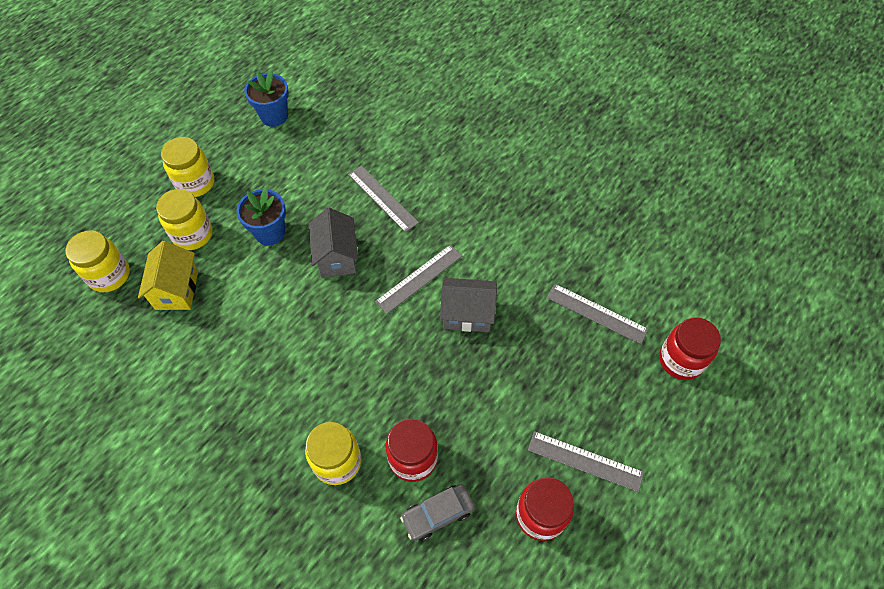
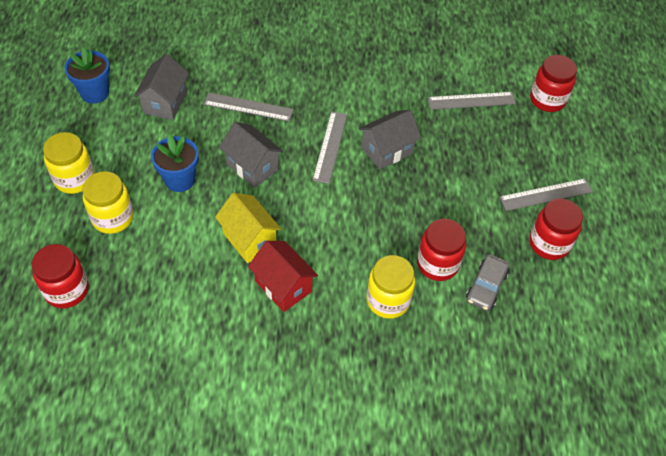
camera: 40 degrees left, 5 degrees down
yellow jar [65,230,130,292] -> red jar [32,244,89,308]
yellow house [138,241,198,310] -> yellow house moved to [215,193,282,263]
none -> grey house [134,54,189,120]
none -> red house [248,241,318,312]

